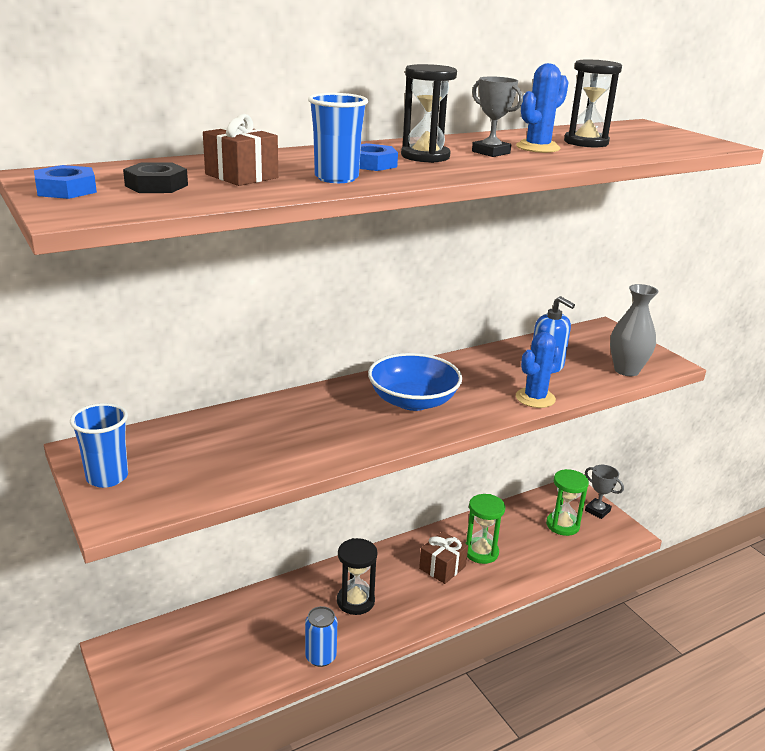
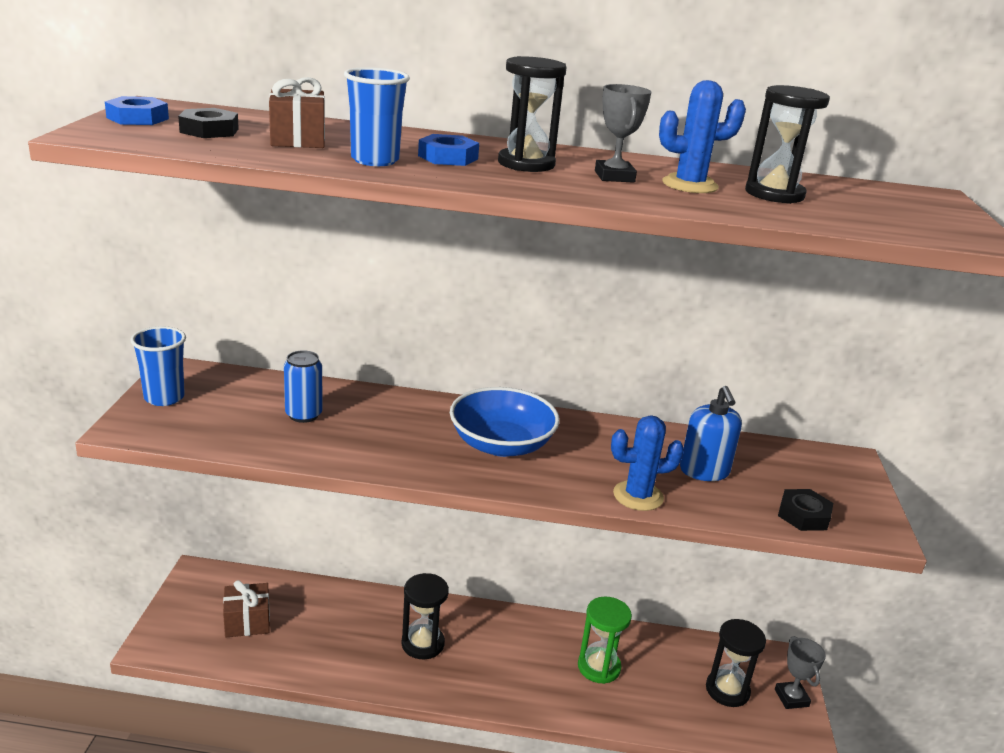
camera: 35 degrees right, 0 degrees up
blue can [305,606,337,667] -> blue can moved to [284,350,323,423]
brown gift [419,531,468,584] -> brown gift moved to [223,580,270,637]
green hourglass [546,469,589,536] -> black hourglass [706,619,766,707]
grey vase [610,284,658,376] -> black nut [778,489,833,531]

